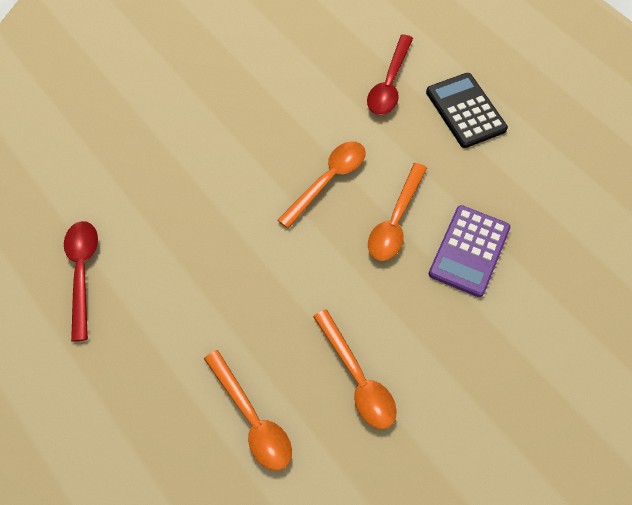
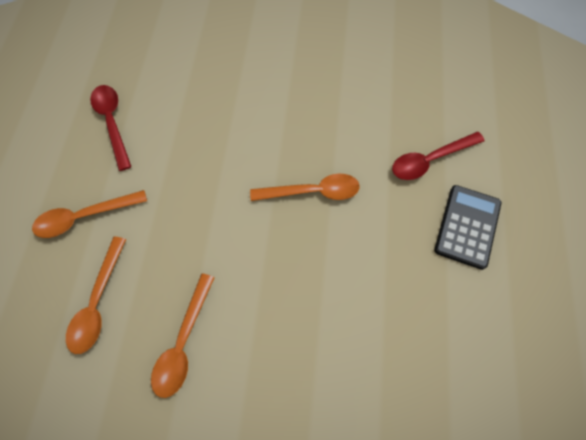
camera: 45 degrees right, 5 degrees up
red spoon [64,221,98,342] -> red spoon turned 60 degrees counterclockwise [90,85,132,171]
orange spoon [368,163,427,261] -> orange spoon moved to [32,190,147,238]
purple calculator [429,205,510,297] -> none

